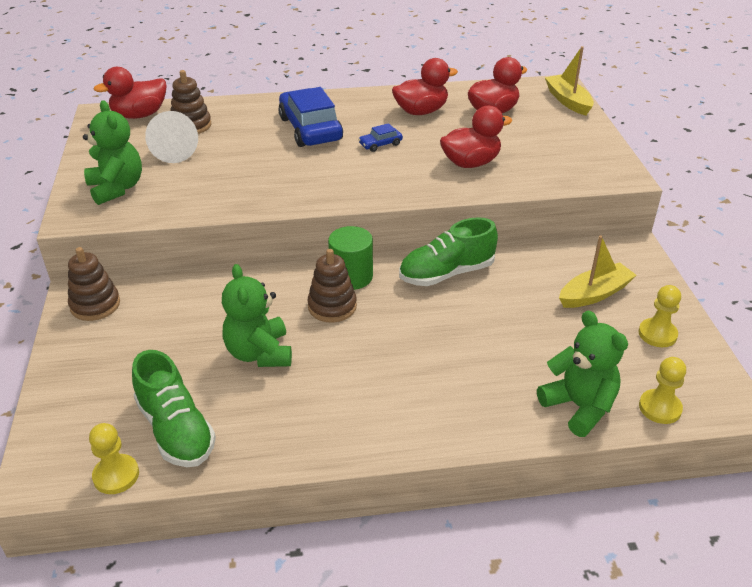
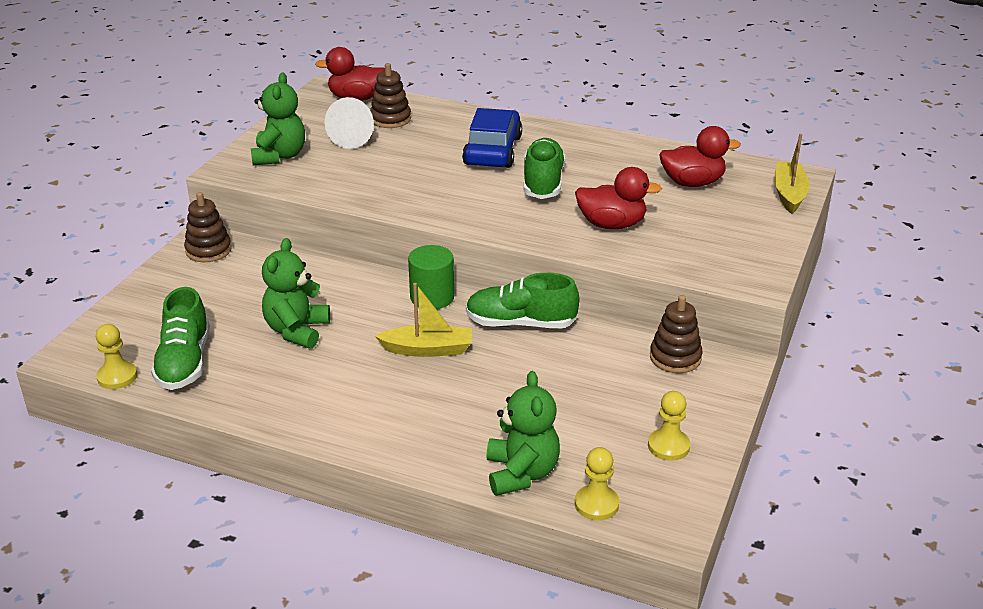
camera: 30 degrees right, 5 degrees down
brown stacking toy [307,249,357,323] -> brown stacking toy moved to [650,295,703,373]
blue car [358,123,403,152] -> green shoe [524,138,565,199]
red duck [392,58,458,115] -> none
yellow boat [559,235,636,308] -> yellow boat moved to [375,283,472,357]

